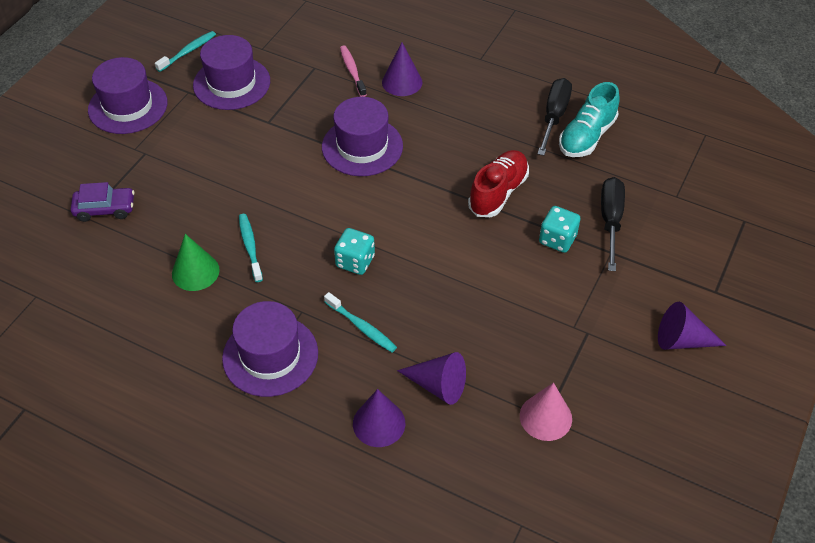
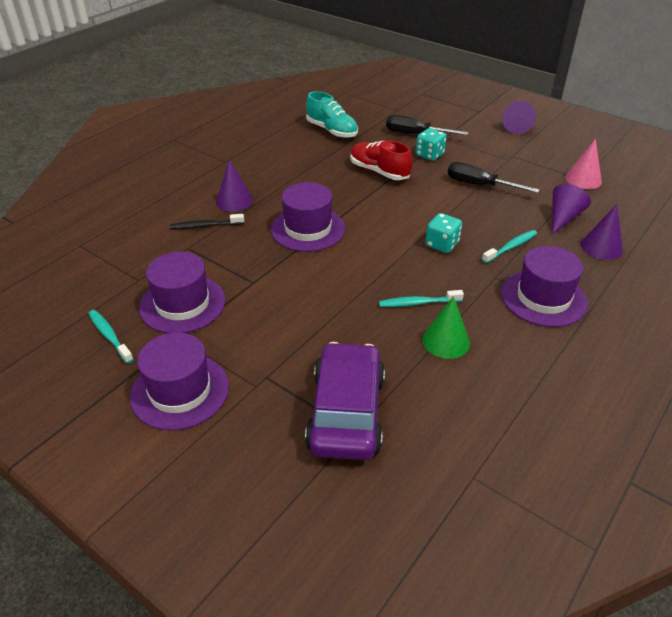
camera: 80 degrees left, 10 degrees down
purple car [71,182,135,222] -> purple car [305,342,385,460], size x1.87
pink toothbrush [340,45,367,97] -> black toothbrush [170,214,244,229]
black screwdriver [537,78,572,156] -> black screwdriver moved to [448,162,540,193]

